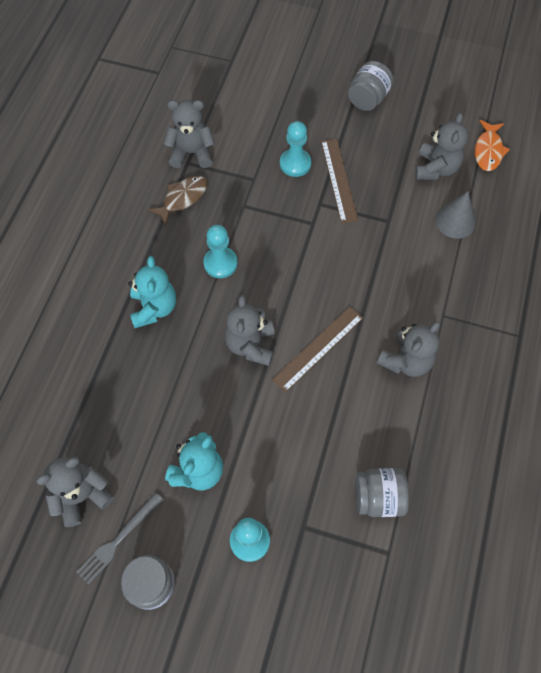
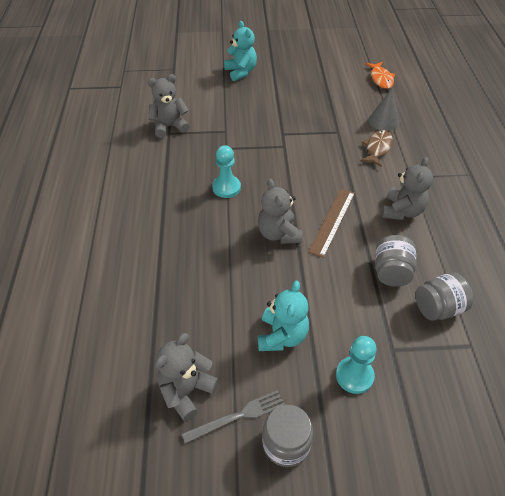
camera: 20 degrees left, 15 degrees down
grey fork [77,493,163,585] -> grey fork turned 135 degrees counterclockwise [182,390,285,444]
turquoise teddy bear [128,256,176,328] -> turquoise teddy bear moved to [224,21,257,81]
brown fish [148,176,207,226] -> brown fish moved to [361,130,393,167]
turquoise pawn [280,121,311,177] -> none
brown ruler [321,139,358,223] -> none
grey jar [348,61,394,111] -> grey jar moved to [375,235,416,287]
grey teddy bear [415,113,468,180] -> none

